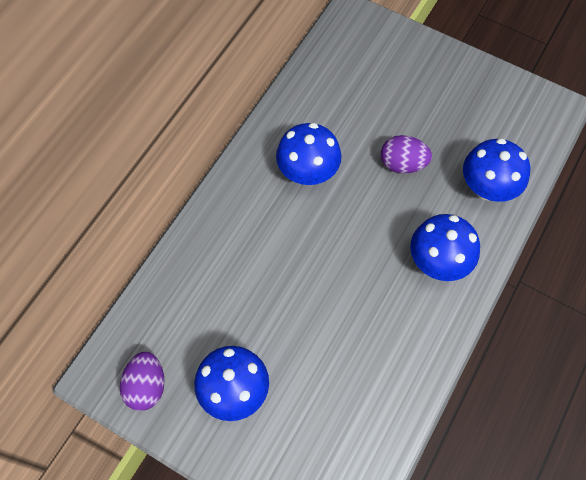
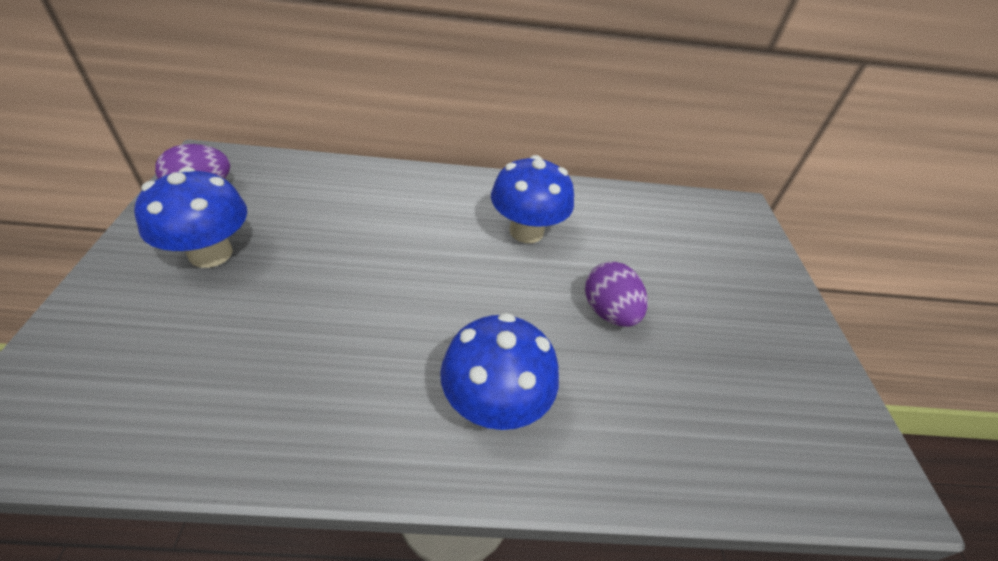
camera: 55 degrees right, 20 degrees down
blue mushroom [463,138,530,202] -> none

